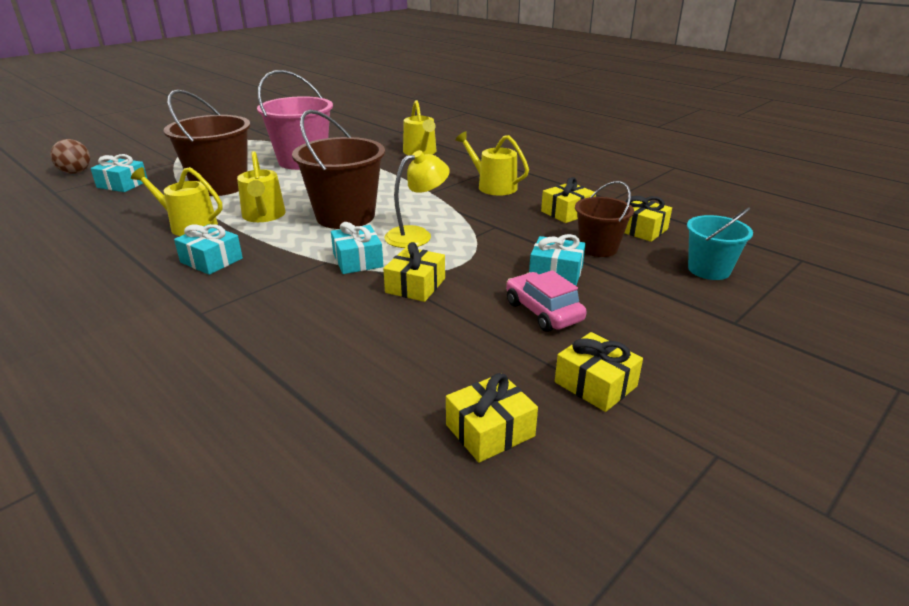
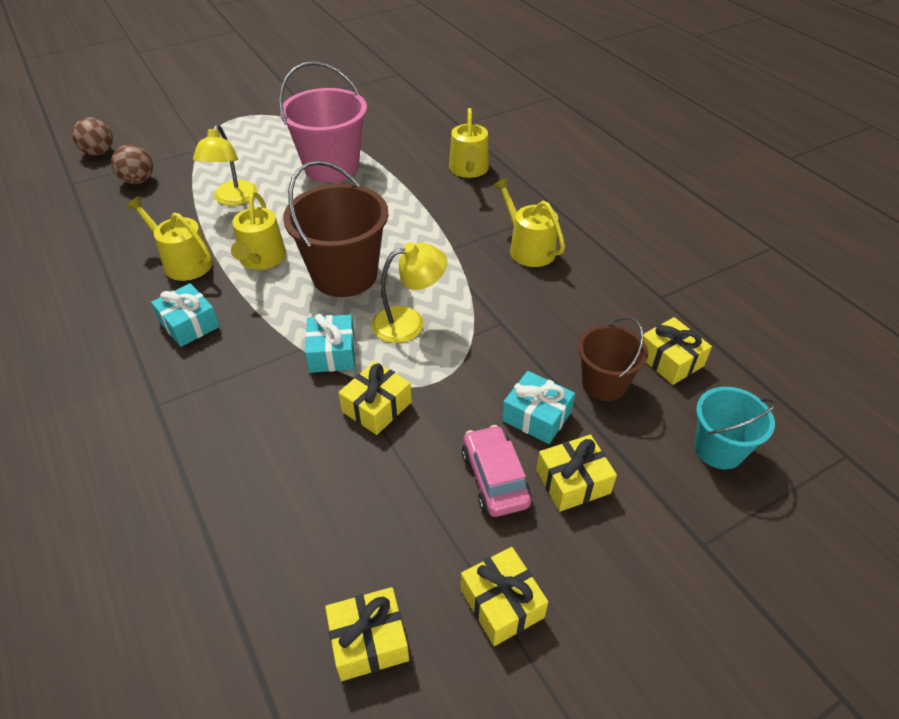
camera: 15 degrees right, 15 degrees up
turquoise gift [90,154,148,192] -> brown ball [111,145,153,184]
brown bucket [163,90,250,196] -> yellow lamp [193,124,258,206]
yellow gift [541,177,596,223] -> yellow gift moved to [536,435,617,512]

